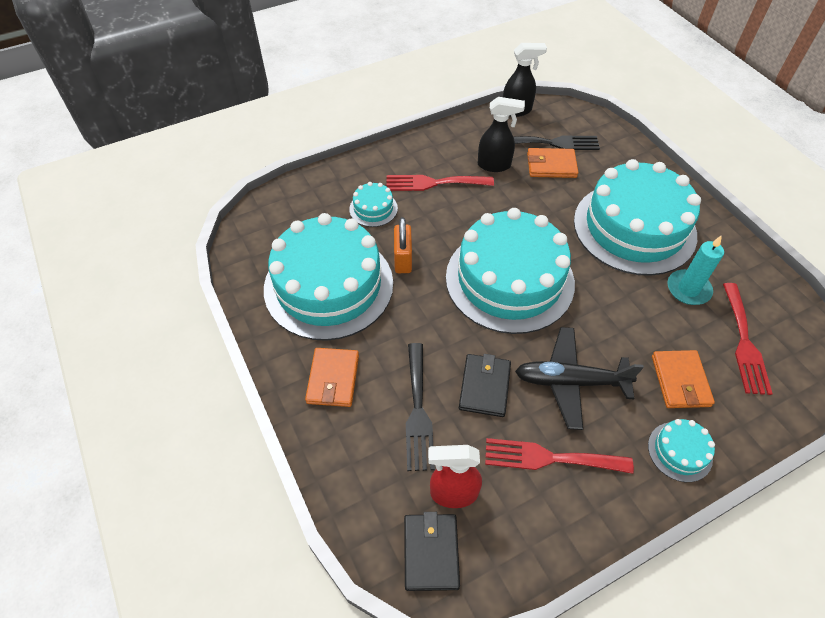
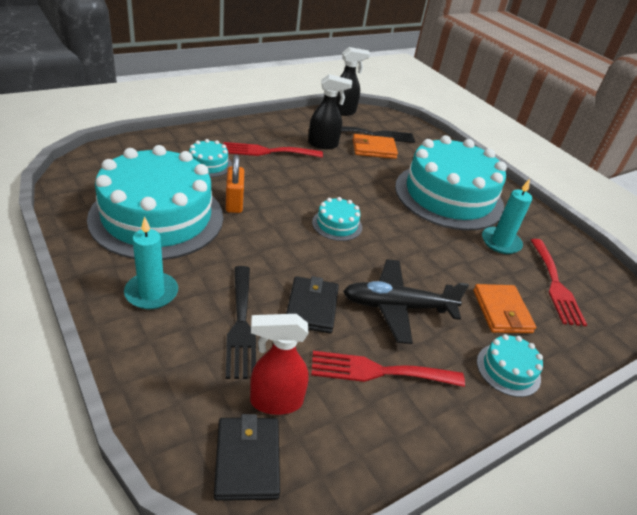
camera: 10 degrees left, 15 degrees down
orange wallet [305,348,359,407] -> turquoise candle [124,216,178,309]
turquoise cake [446,208,575,334] -> turquoise cake [312,197,362,241], size x0.41

